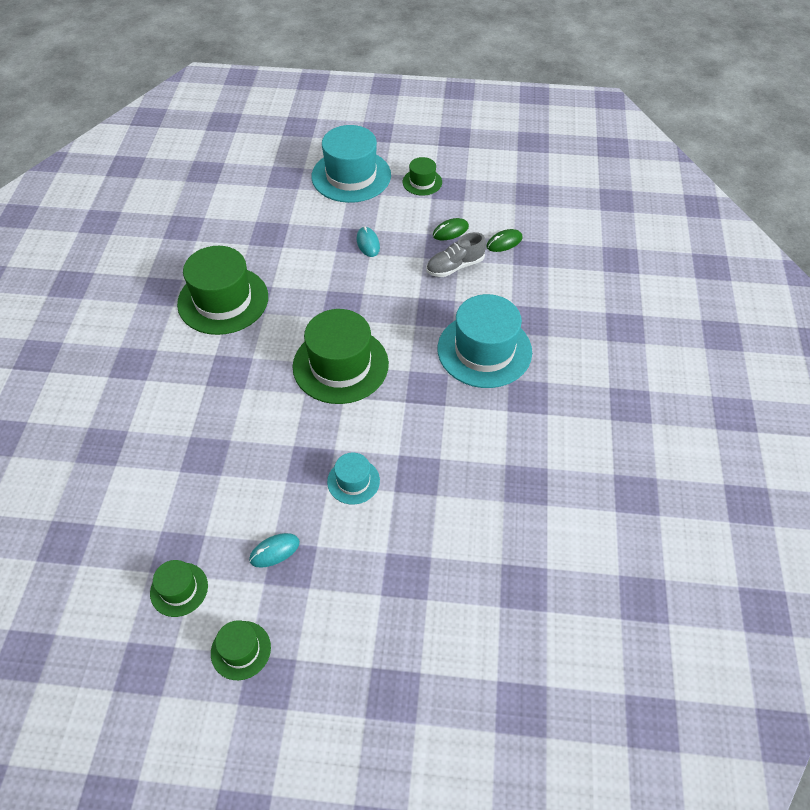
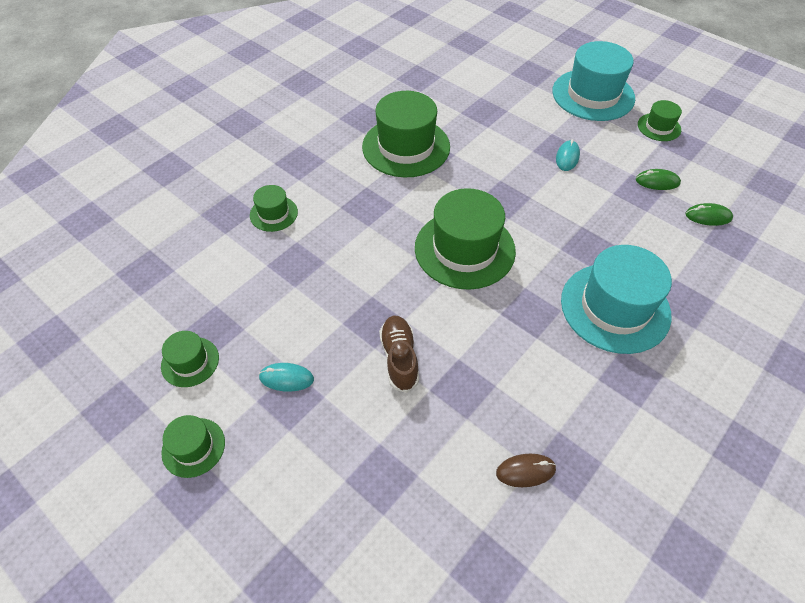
camera: 35 degrees right, 0 degrees up
turquoise hat [327,453,380,504] -> brown shoe [379,315,419,393]
grey shoe [426,232,486,277] -> none
none -> green hat [250,185,298,232]
none -> brown mouse [496,454,556,487]

